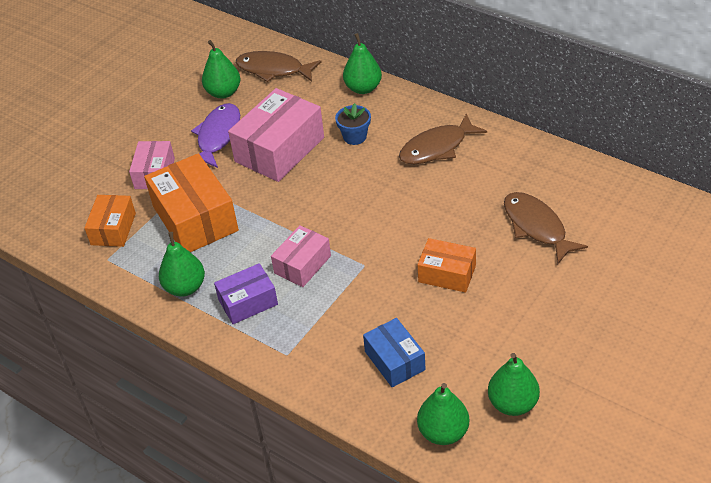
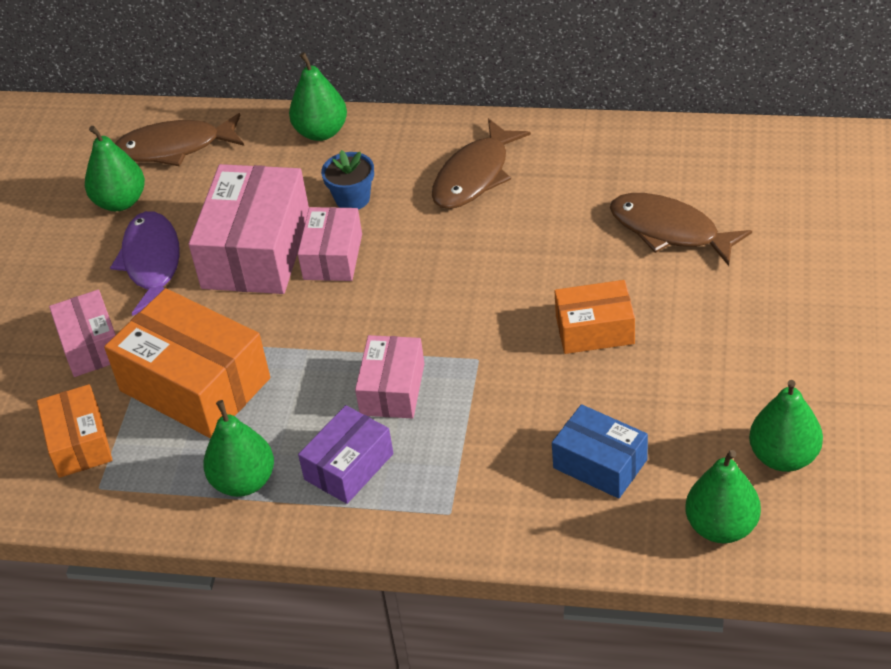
camera: 25 degrees left, 0 degrees up
none -> pink box [298,207,362,281]

